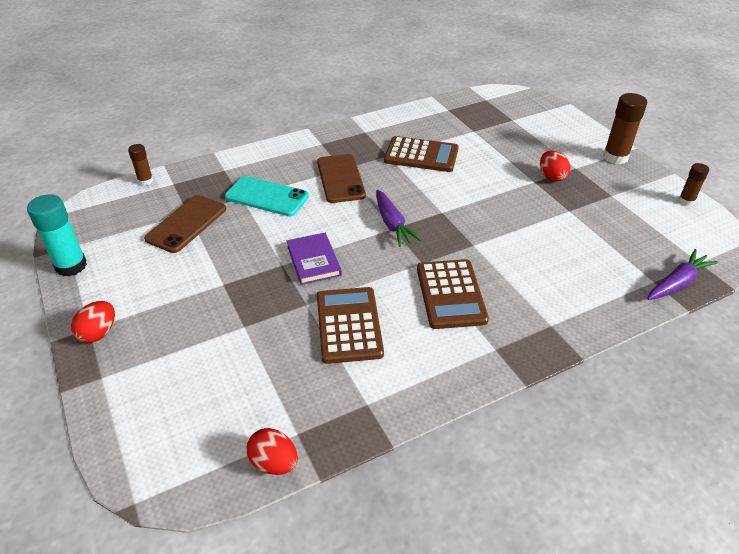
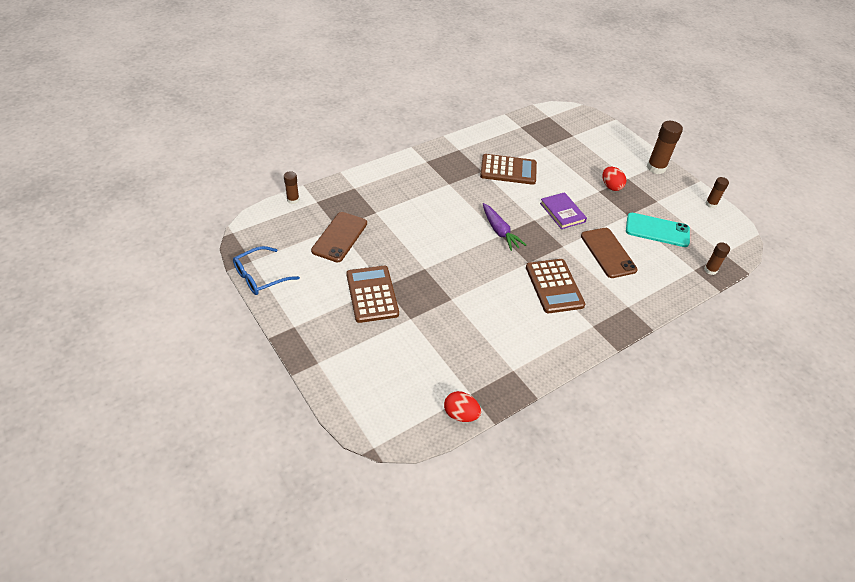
camera: 10 degrees left, 5 degrees up
turquoise glue stick [27,194,87,276] -> blue glasses [233,246,300,295]
red egg [71,301,115,343] -> none
turquoise phone [225,176,309,216] -> turquoise phone moved to [626,213,690,247]
purple book [287,233,342,285] -> purple book moved to [540,192,587,229]
brown phone [317,154,366,203] -> brown phone moved to [581,228,637,278]
brown calculator [317,287,384,364] -> brown calculator moved to [346,266,399,323]
purple carrot [647,249,718,300] -> brown glue stick [704,242,730,275]

